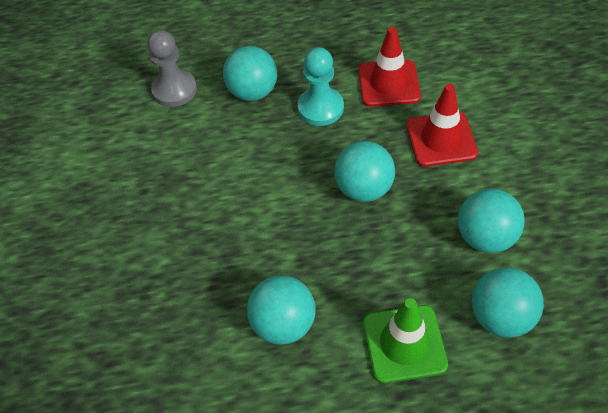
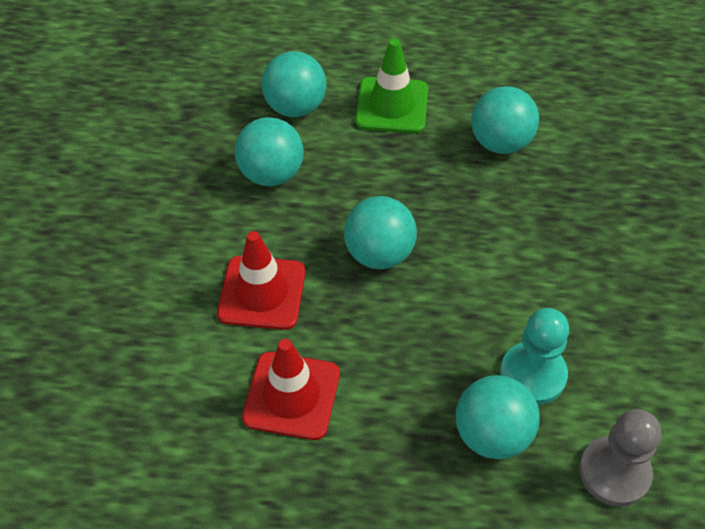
camera: 170 degrees left, 0 degrees up
turquoise pawn [297,47,344,126] -> turquoise pawn moved to [500,308,569,405]

